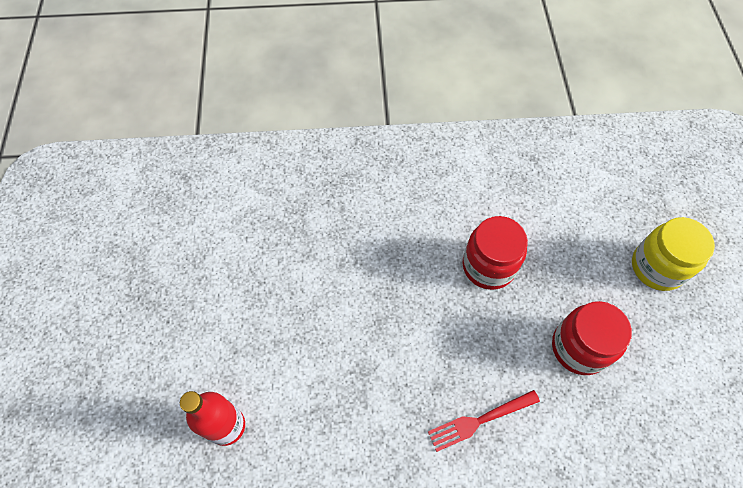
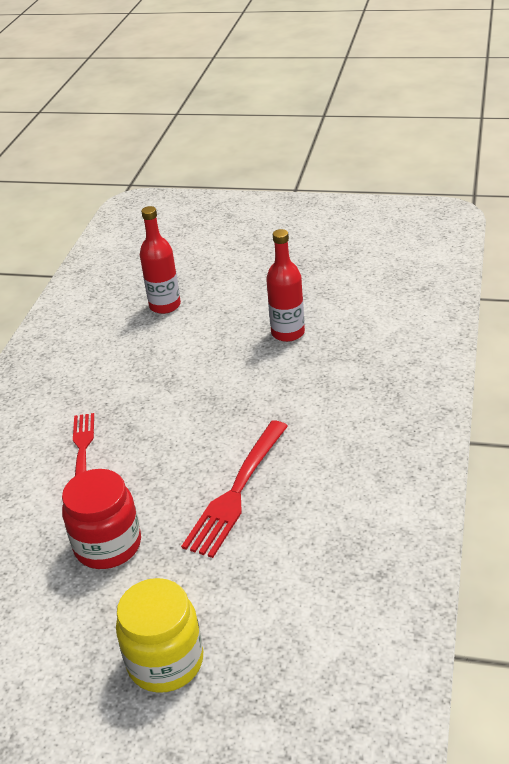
camera: 110 degrees right, 25 degrees down
red jar [462,216,528,290] -> red fork [181,421,288,558]
none -> red bottle [266,229,305,342]

